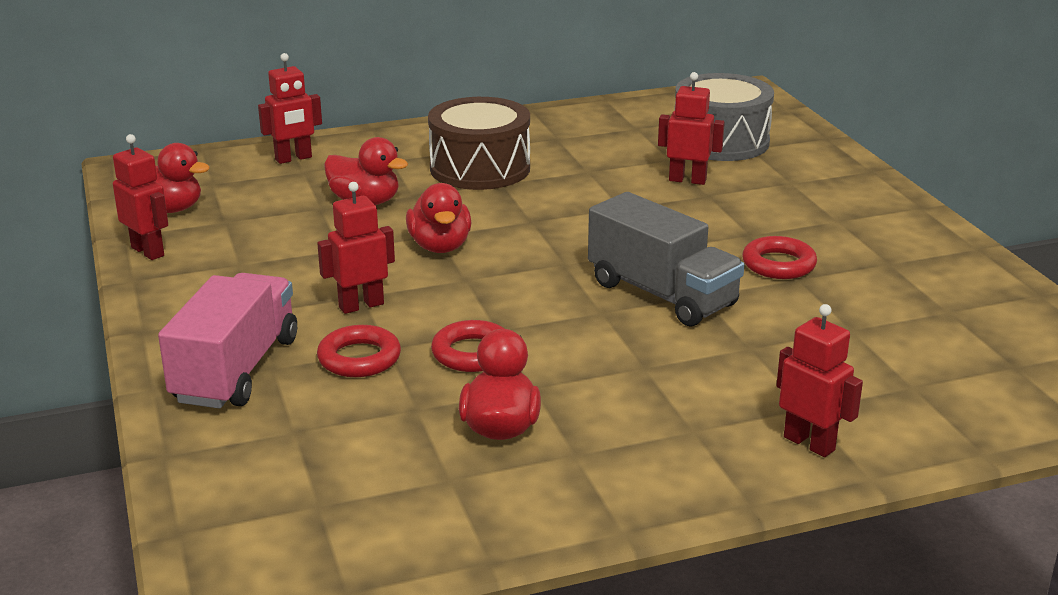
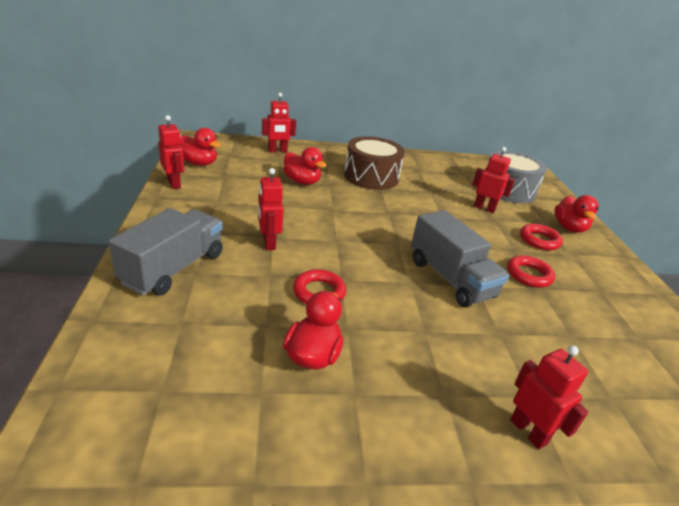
camera: 10 degrees right, 5 degrees up
pink truck [158,273,297,409] -> grey truck [108,208,223,295]
red robot [317,182,395,314] -> red robot turned 90 degrees counterclockwise [258,168,284,250]
red ring [317,325,401,377] -> red ring moved to [520,224,563,250]
red duck [406,183,472,253] -> red duck moved to [554,195,599,233]

